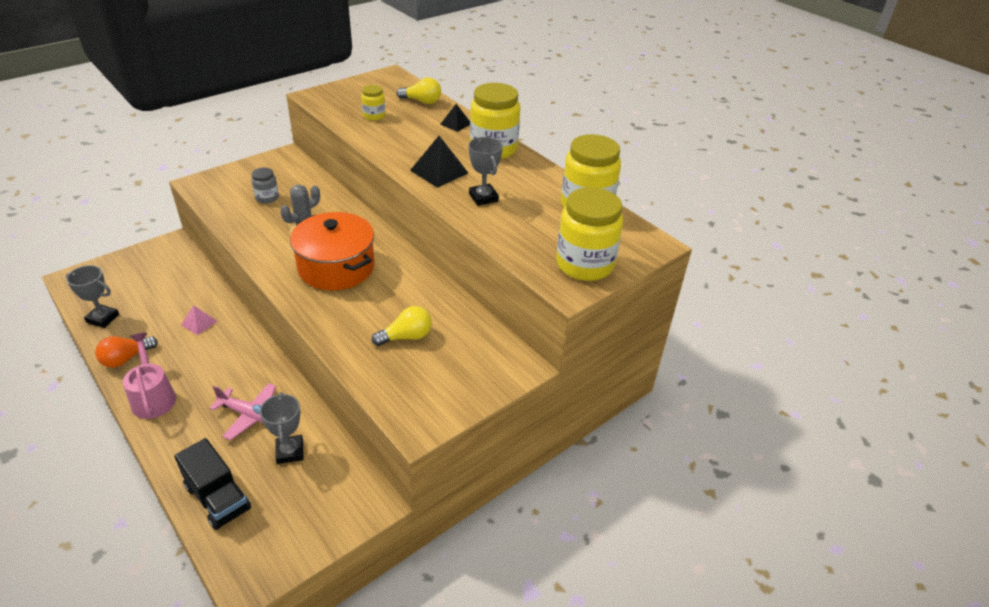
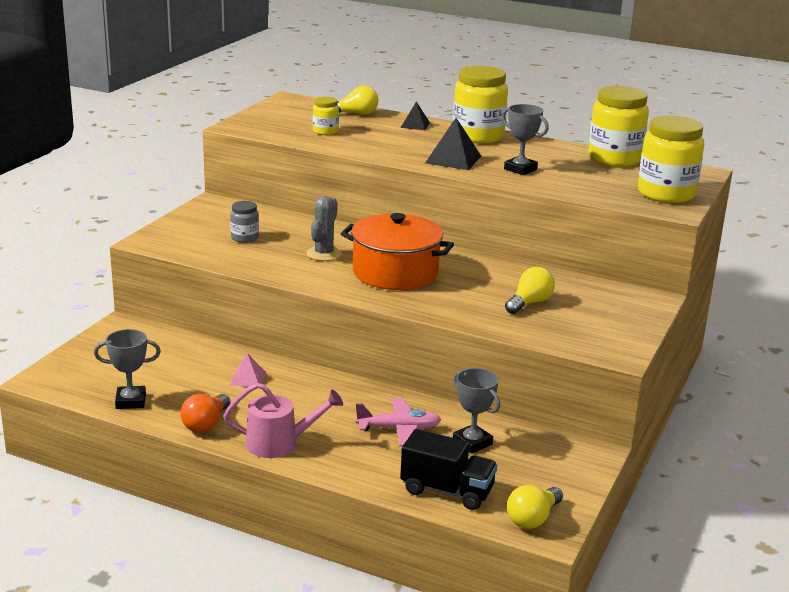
camera: 25 degrees left, 15 degrees down
pink watering can [123,333,176,419] -> pink watering can turned 135 degrees clockwise [223,383,343,458]
none -> yellow light bulb [507,485,563,529]

